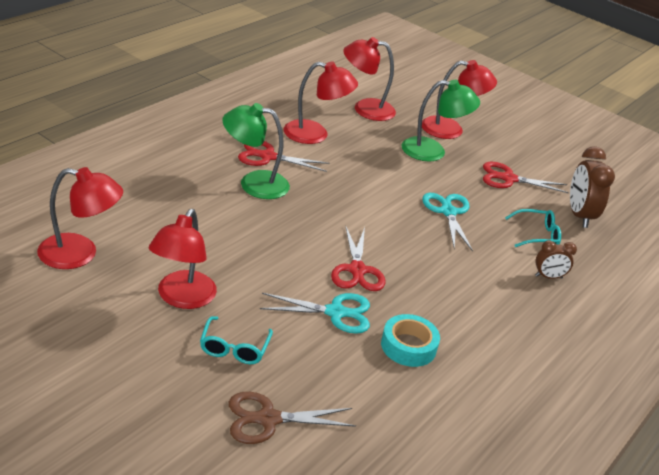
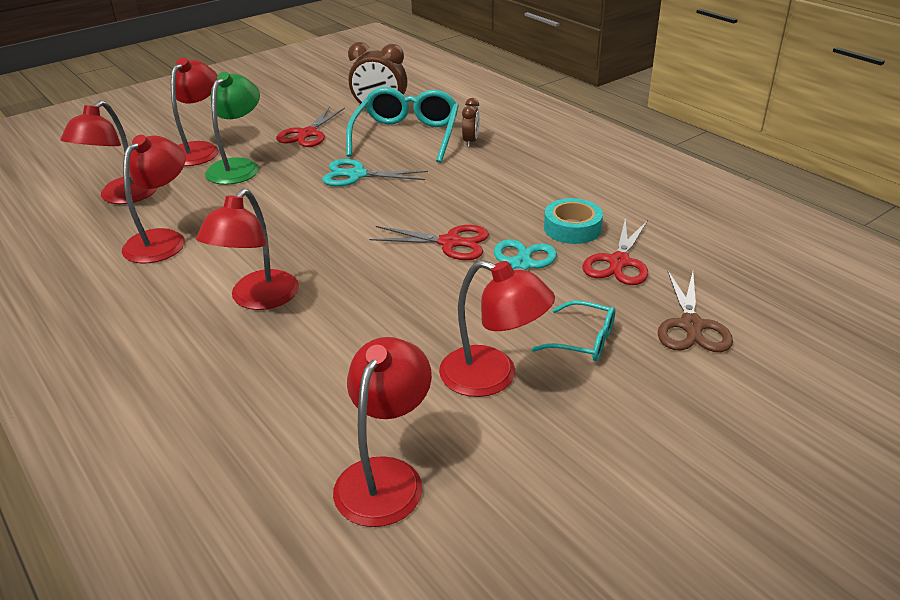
camera: 70 degrees left, 0 degrees up
green lamp [222,103,290,199] -> red lamp [196,189,299,310]
red scissors [238,141,330,172] -> red scissors moved to [582,219,648,285]
turquoise glasses [505,209,561,247] -> turquoise glasses [346,87,459,163], size x1.92

